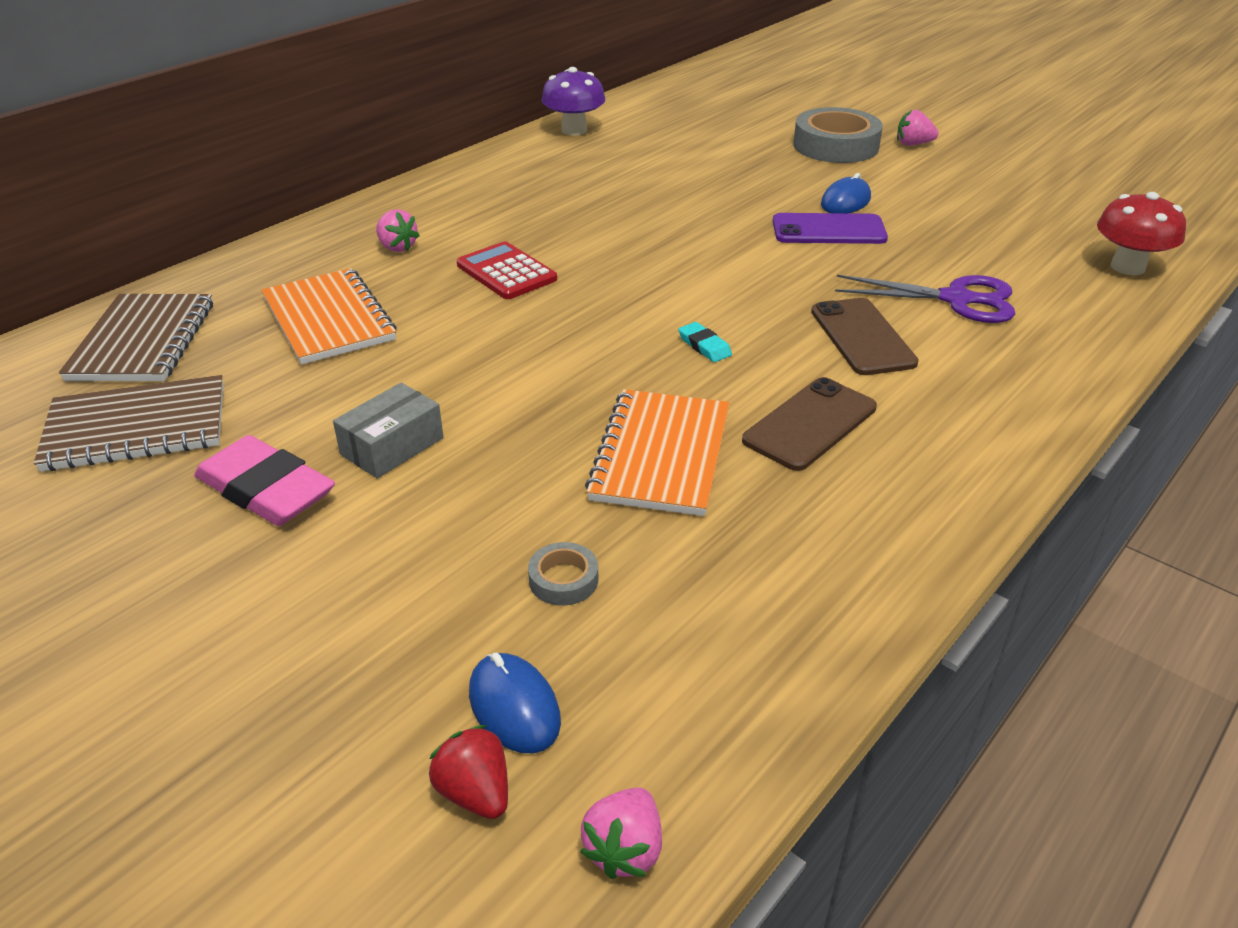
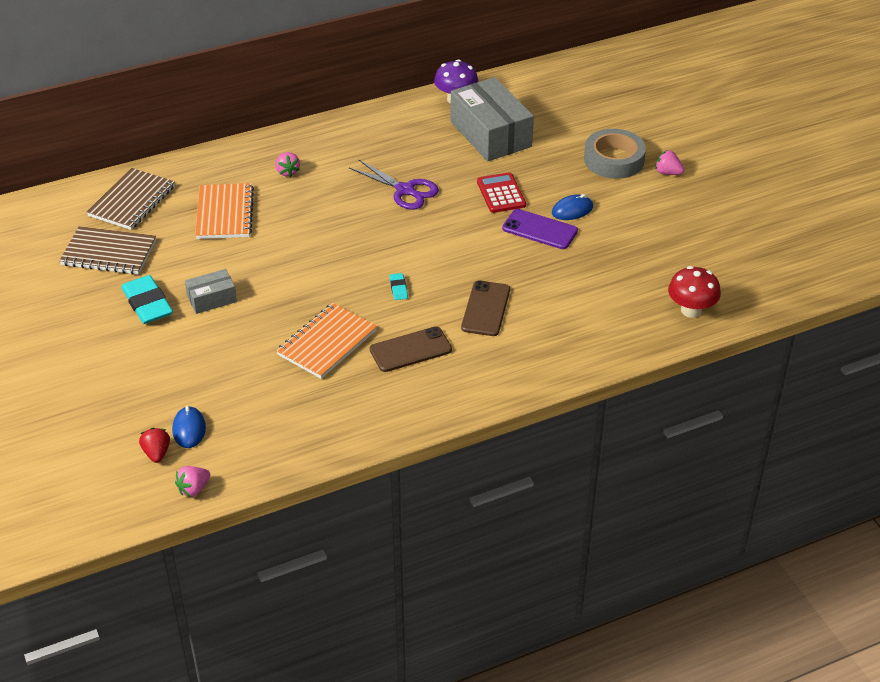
camera: 25 degrees right, 5 degrees up
pink eraser [194,435,335,526] -> turquoise eraser [121,275,173,324]
red calculator [457,241,557,299] -> red calculator moved to [477,172,526,213]
grey tape [528,542,598,606] -> none
purple scissors [835,275,1015,323] -> purple scissors moved to [349,159,439,210]
none -> grey box [451,77,534,161]

